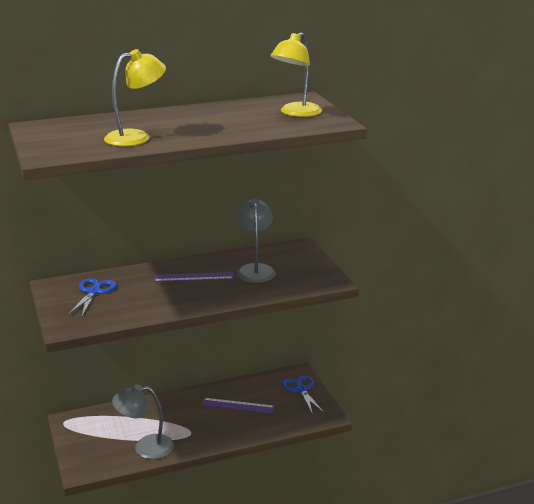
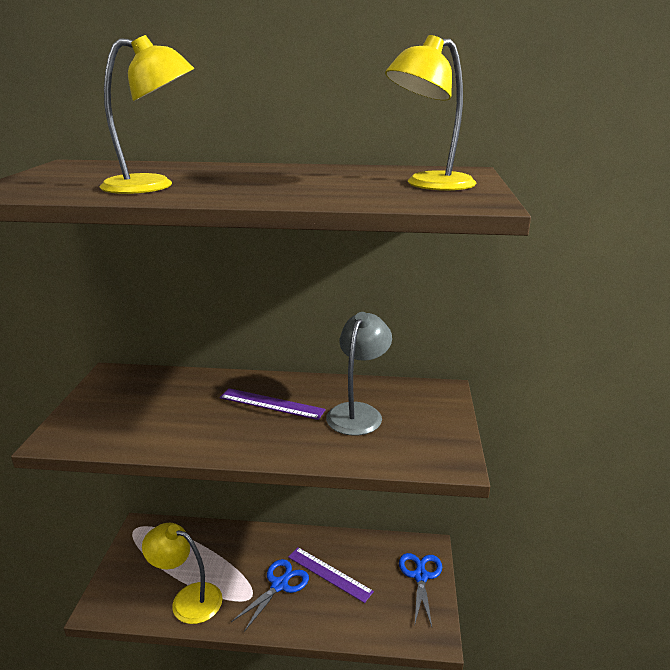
camera: 25 degrees right, 0 degrees up
blue scissors [68,278,117,316] -> blue scissors moved to [231,559,309,632]
grey lamp [112,384,174,459] -> yellow lamp [142,523,223,624]

